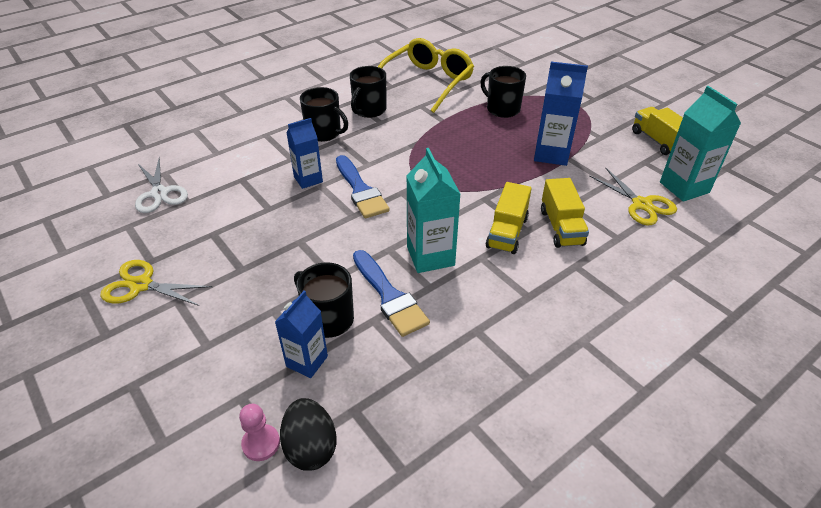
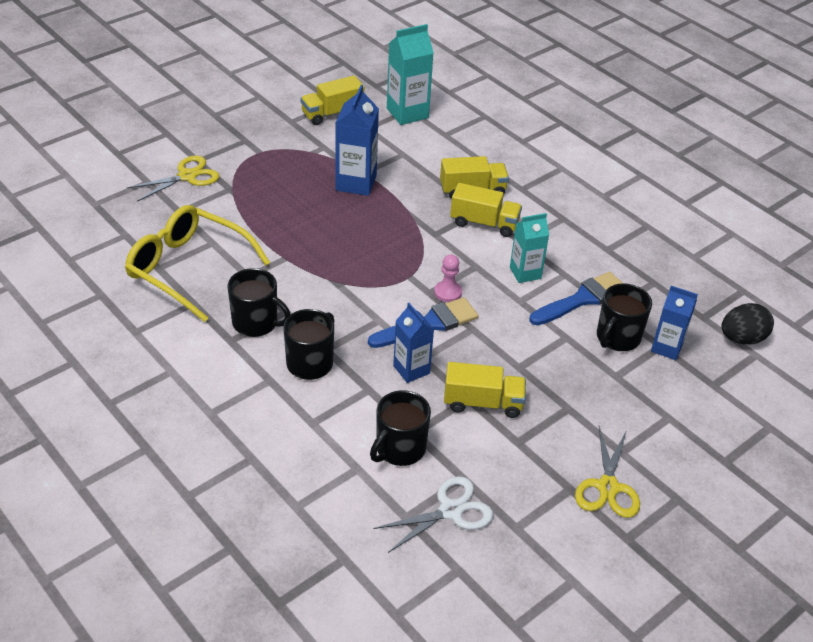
camera: 95 degrees left, 0 degrees up
pink pawn [239,404,280,461] -> pink pawn moved to [434,254,462,302]
turquoise carton [406,148,461,273] -> turquoise carton [510,213,549,283], size x0.66
black mug [481,66,526,118] -> black mug moved to [370,390,431,466]
yellow scissors [589,167,677,225] -> yellow scissors moved to [127,155,219,202]
none -> yellow truck [444,362,526,418]

